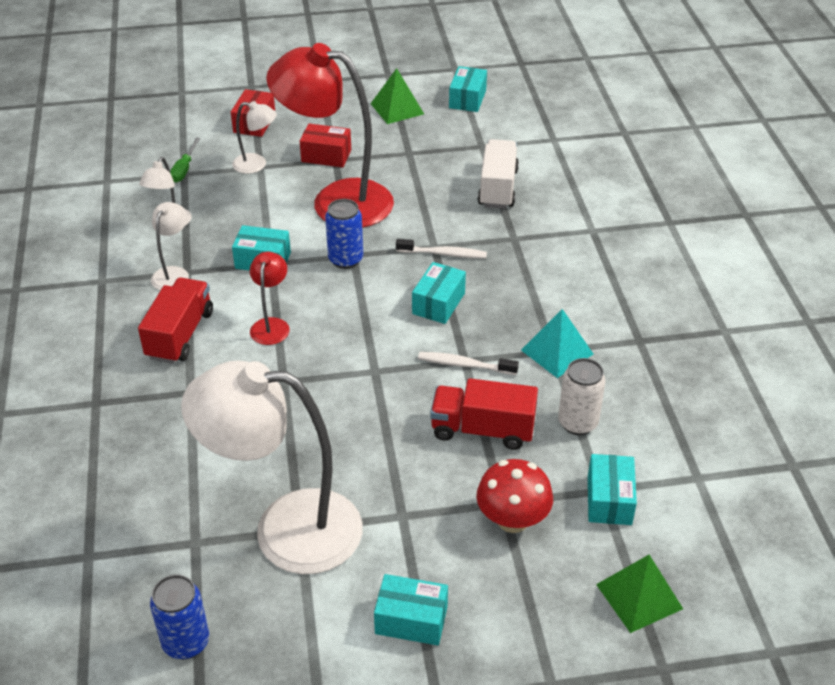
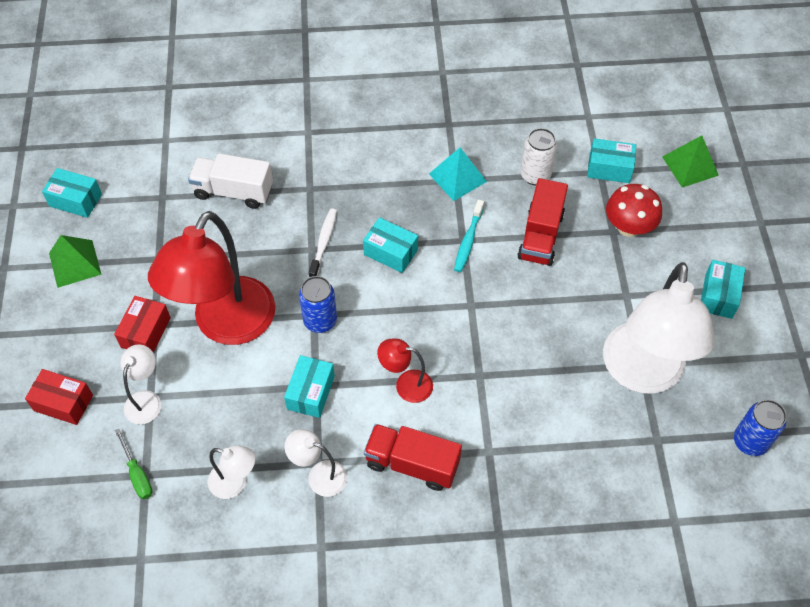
camera: 85 degrees left, 15 degrees up
green screwdriver [170,138,200,183] -> green screwdriver turned 45 degrees clockwise [115,429,152,499]
white toothbrush [418,352,519,375] -> turquoise toothbrush [454,200,484,272]

